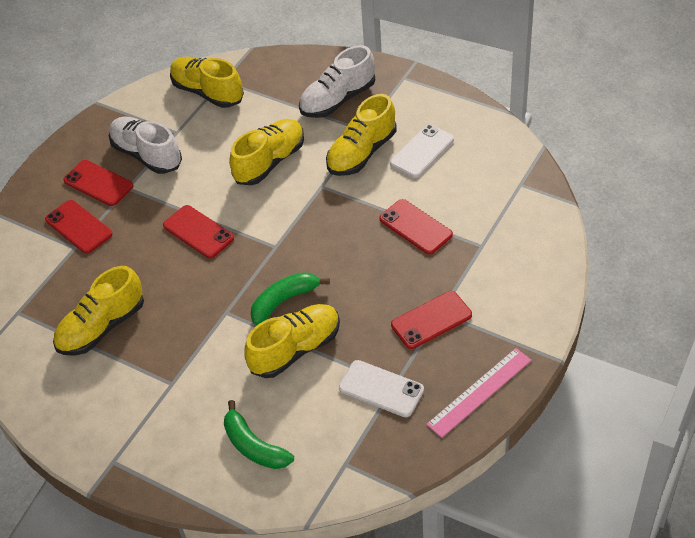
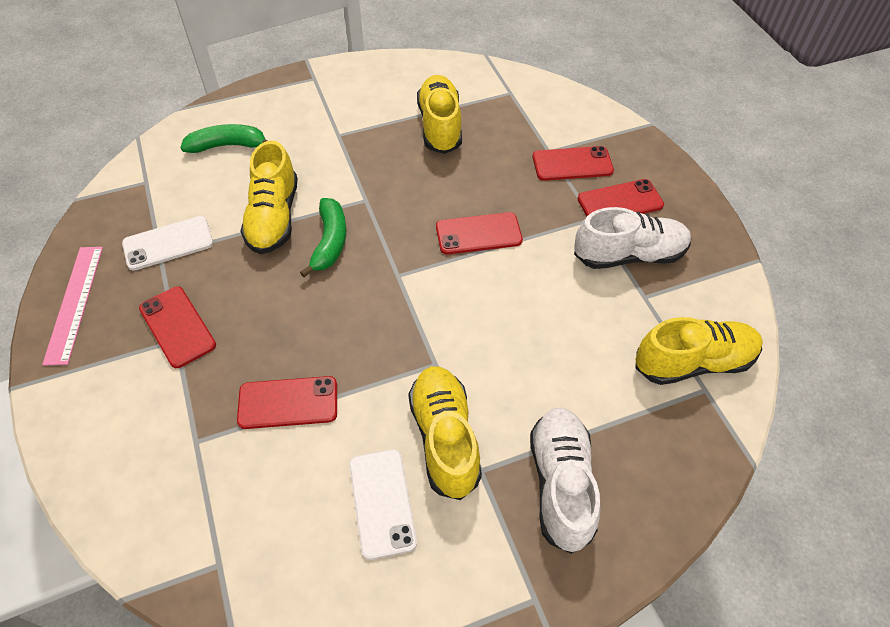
camera: 125 degrees right, 5 degrees up
yellow shoe [229,119,304,185] -> none
red phone [391,291,472,349] -> red phone turned 45 degrees counterclockwise [139,286,216,368]

